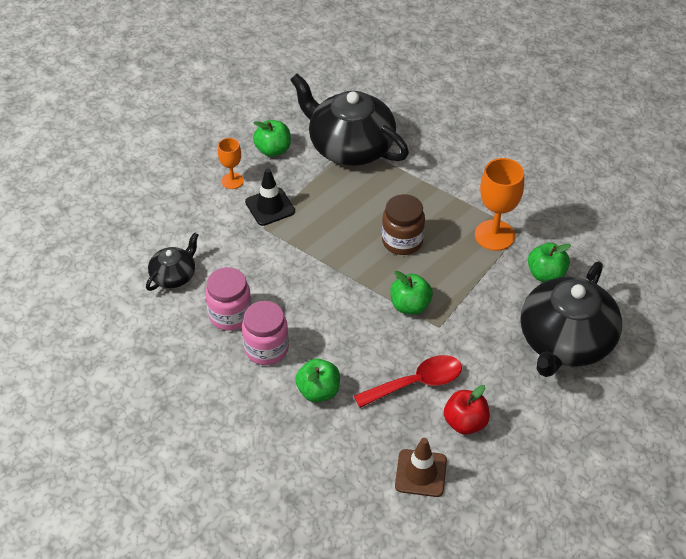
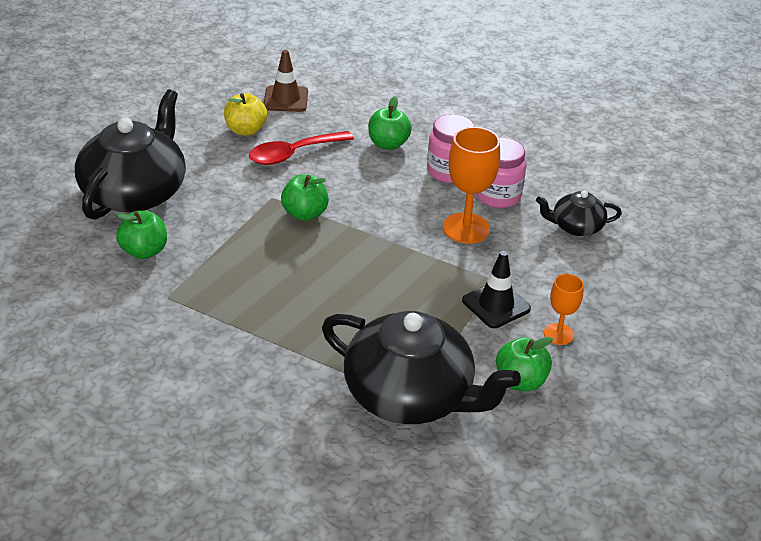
camera: 170 degrees right, 10 degrees down
black teapot [146,232,199,291] -> black teapot turned 60 degrees clockwise [536,191,622,236]
brown jar [382,194,425,255] -> none
red apple [444,385,490,435] -> yellow apple [224,93,267,136]
orange goblet [475,158,524,251] -> orange goblet moved to [443,127,500,244]

